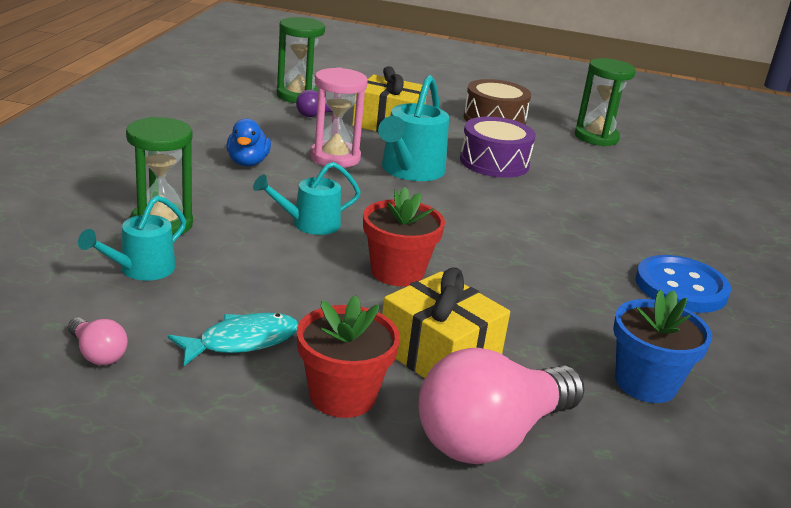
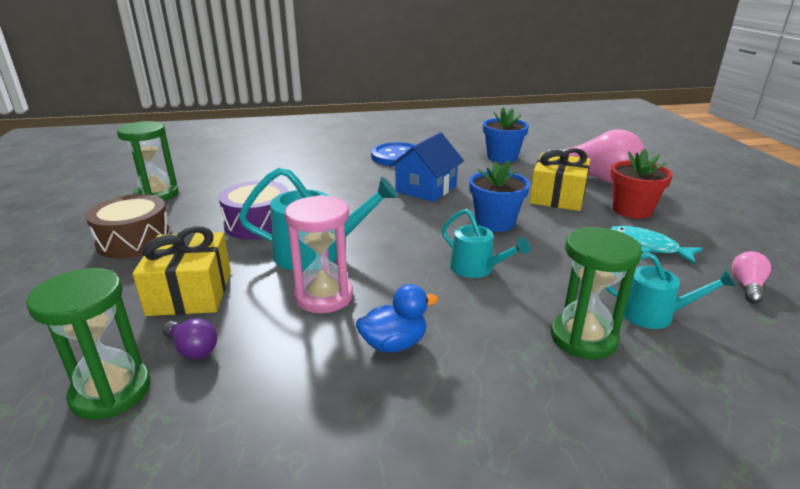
camera: 110 degrees left, 0 degrees up
red flower pot [363,187,445,286] -> blue flower pot [469,160,530,232]
none -> blue house [389,132,464,202]

